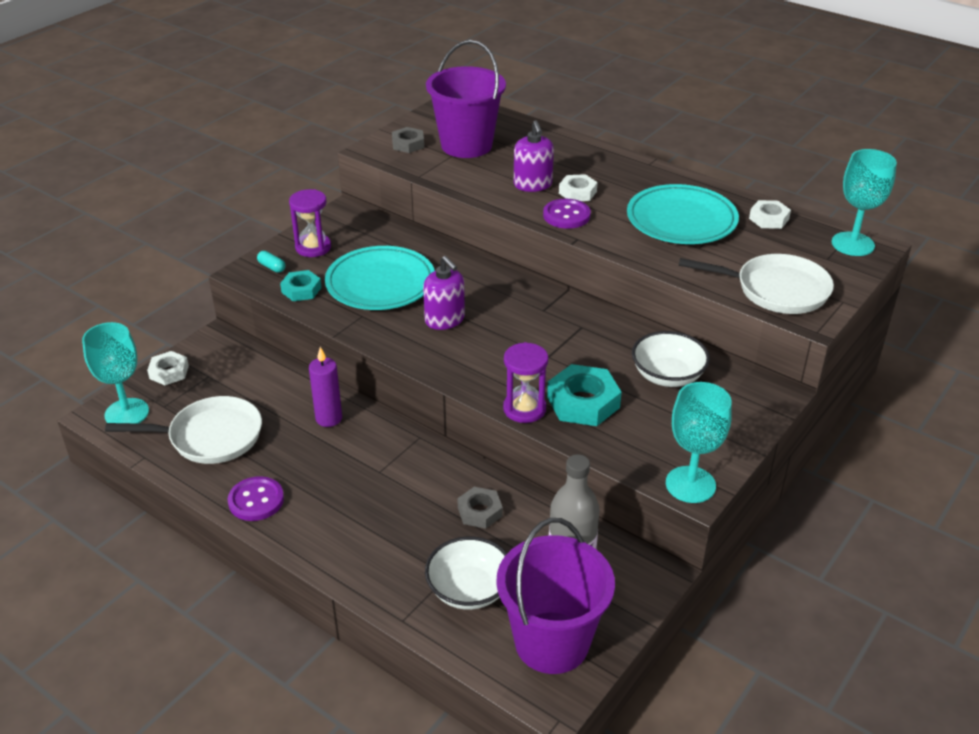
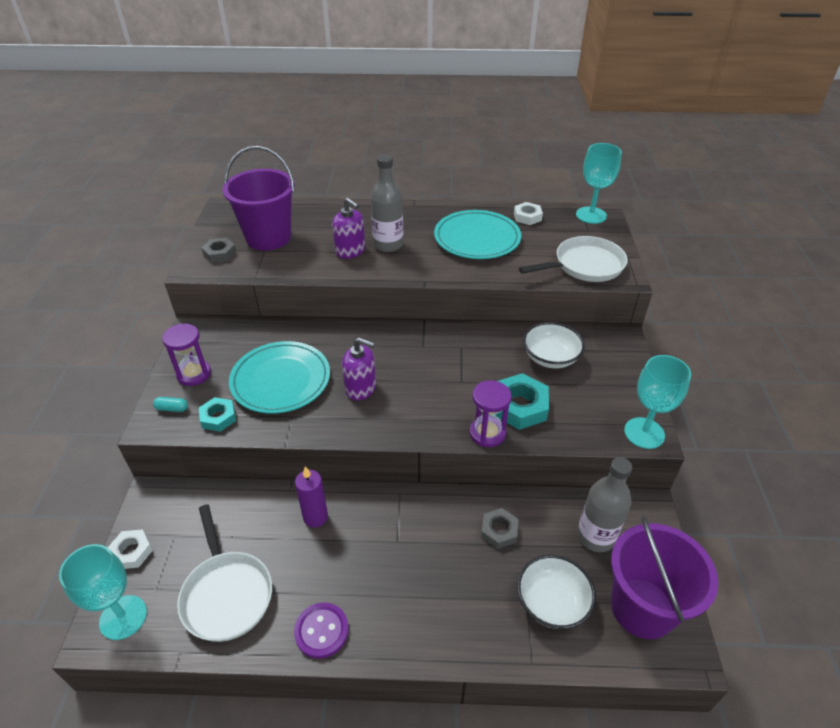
camera: 35 degrees left, 5 degrees up
white pan [105,396,262,464] -> white pan turned 105 degrees clockwise [177,504,272,642]
purple button [543,199,591,229] -> none
white nut [559,174,598,201] -> grey bottle [370,154,403,252]

